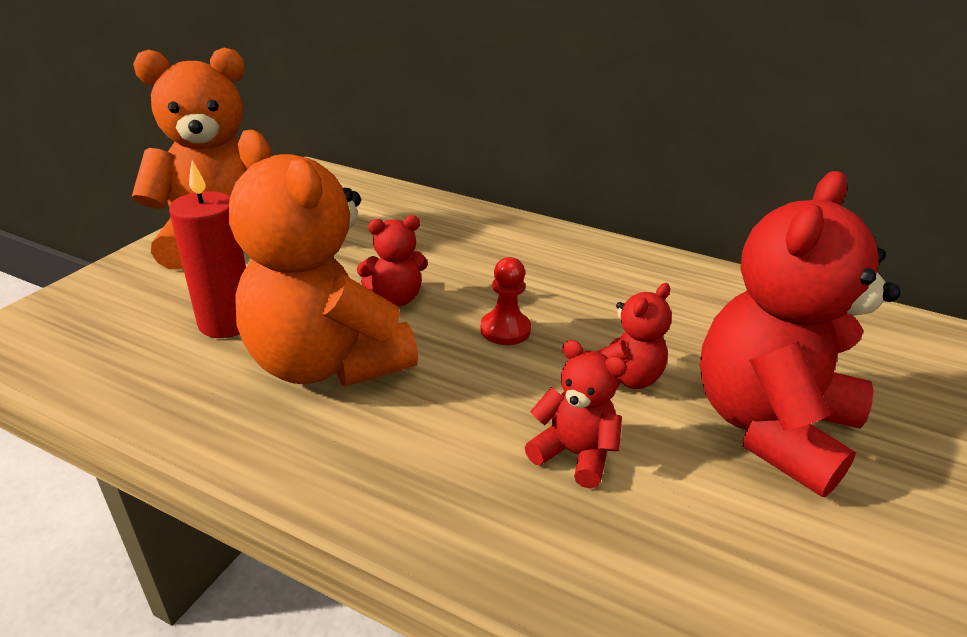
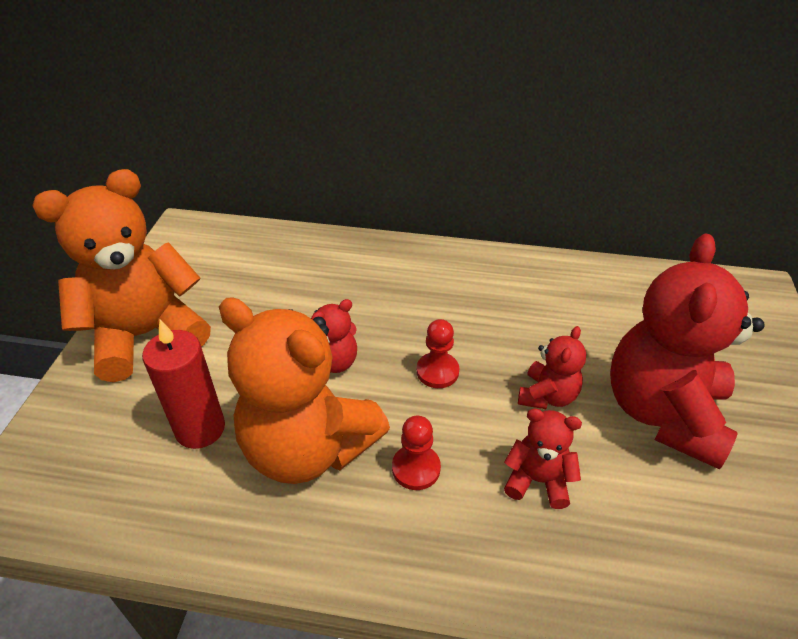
camera: 15 degrees left, 10 degrees up
none -> red pawn [392,416,441,490]

